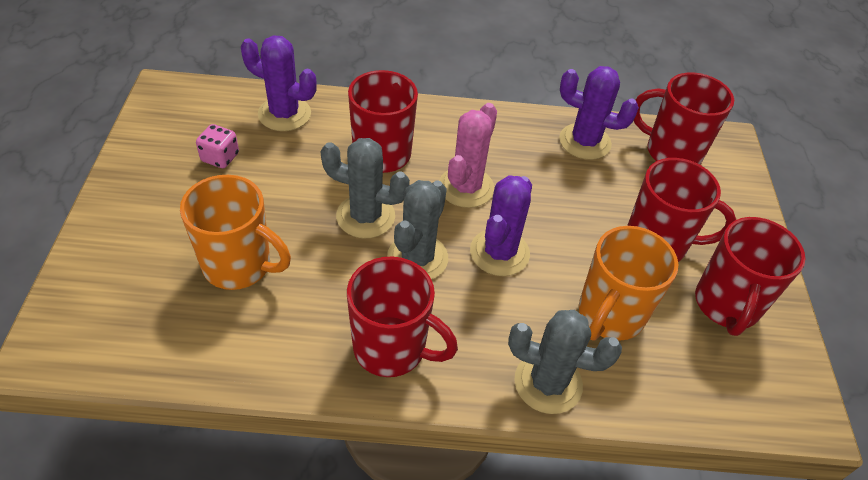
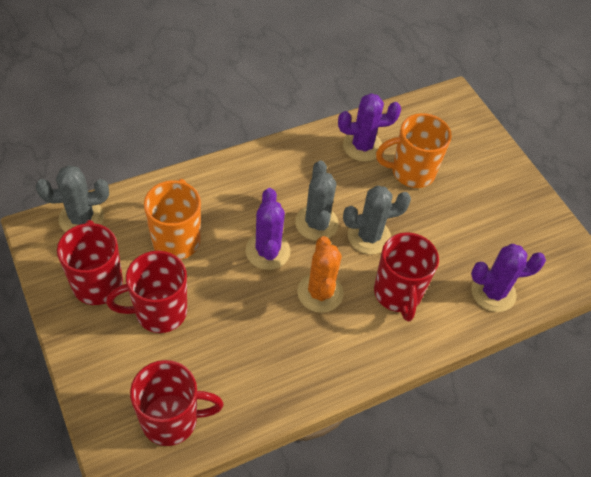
camera: 150 degrees right, 5 degrees up
pink dice [196,124,239,168] -> none
red mug [347,257,458,377] -> none
pink cactus [439,103,497,208] -> orange cactus [297,236,344,313]
grey cactus [508,310,622,414] -> grey cactus moved to [36,165,109,232]
purple cactus [559,66,639,160] -> purple cactus moved to [338,93,401,162]

